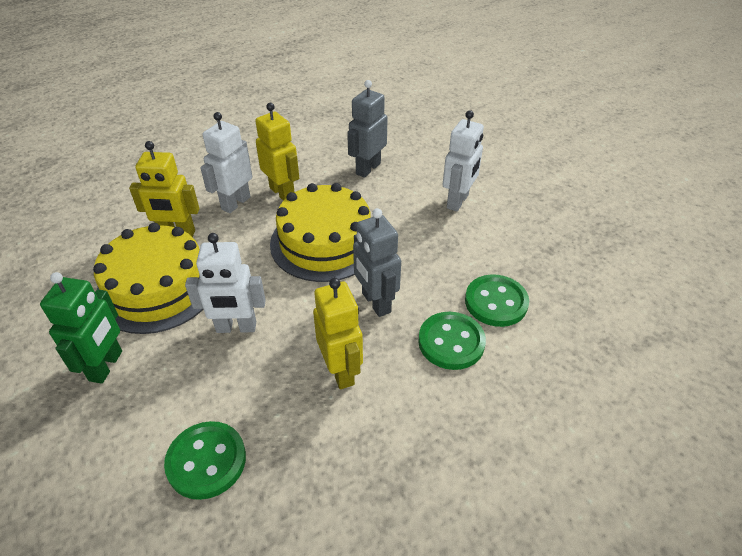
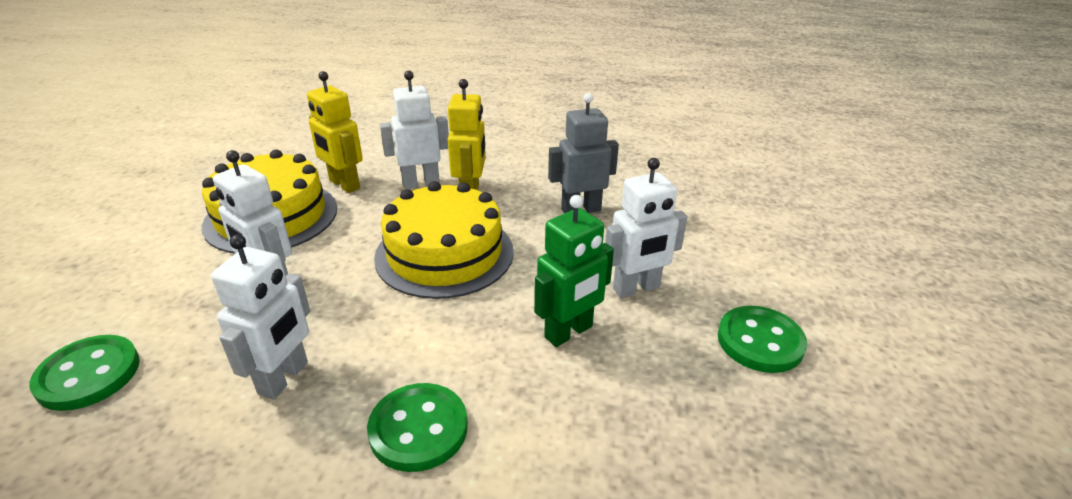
camera: 40 degrees right, 10 degrees down
green robot [40,272,122,384] -> green robot moved to [534,195,614,347]
yellow robot [313,278,363,389] -> white robot [211,234,310,400]
grey robot [353,208,401,317] -> none
green button [465,274,529,327] -> green button moved to [718,306,807,373]

